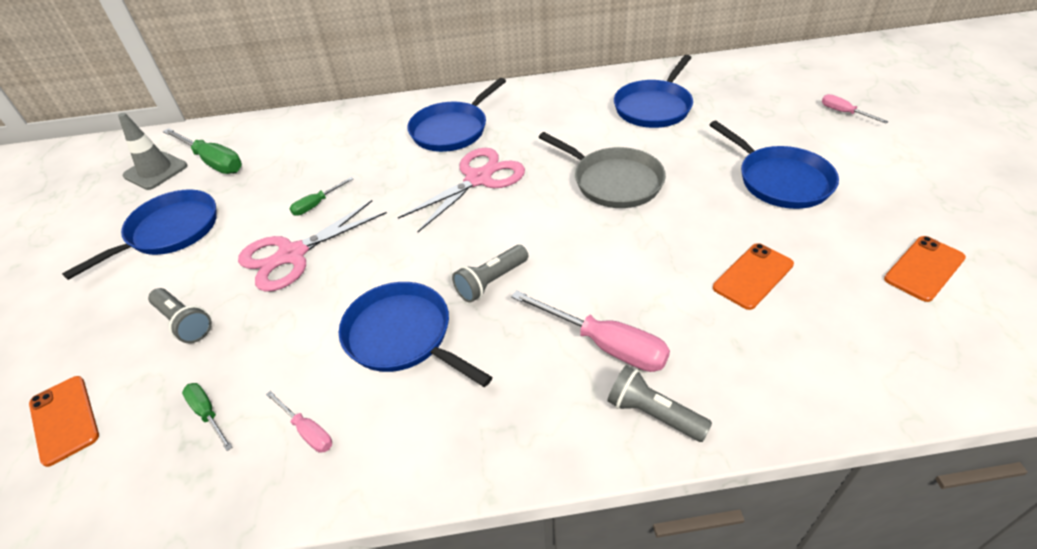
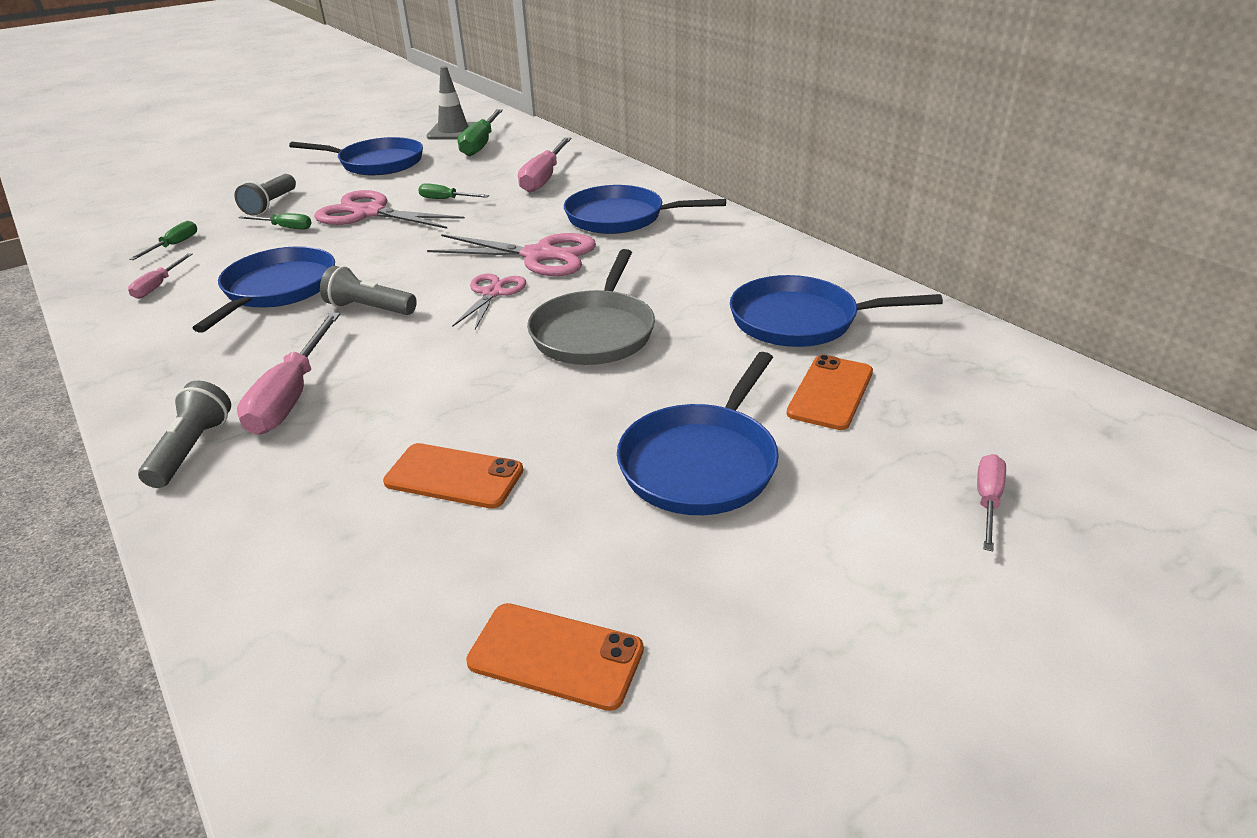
camera: 60 degrees right, 10 degrees down
orange phone [29,376,99,467] -> orange phone moved to [787,355,873,430]
none -> green screwdriver [238,213,312,229]
none -> pink scissors [452,273,526,330]
none -> pink screwdriver [518,137,571,193]

